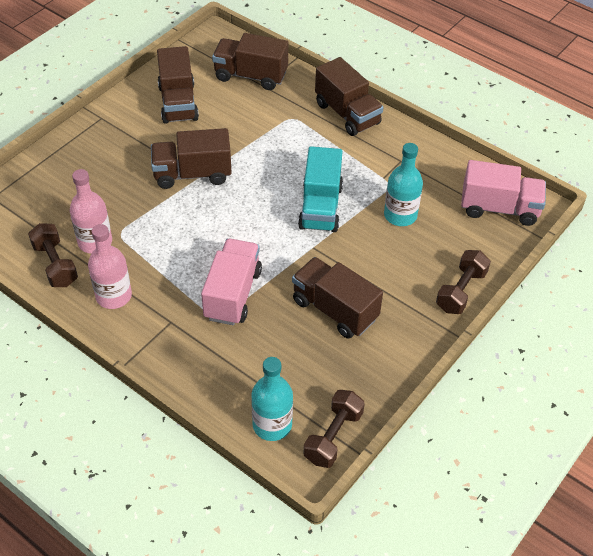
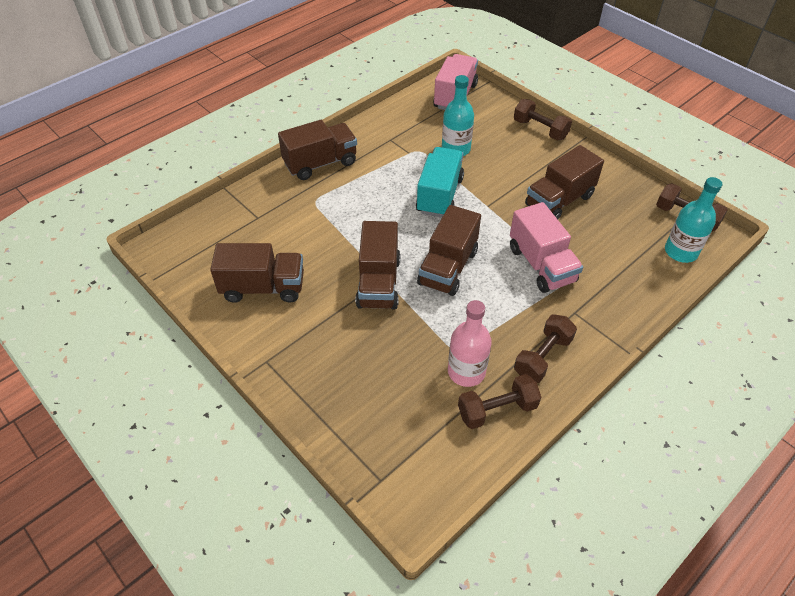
camera: 80 degrees left, 0 degrees up
pink bottle [88,224,132,309] -> brown dumbbell [514,315,577,383]
pink truck [201,239,262,325] -> pink truck turned 135 degrees counterclockwise [510,202,583,293]
brown truck [212,33,288,90] -> brown truck moved to [417,205,481,296]
turquoise truck [298,146,343,232] -> turquoise truck turned 90 degrees counterclockwise [416,147,464,218]

